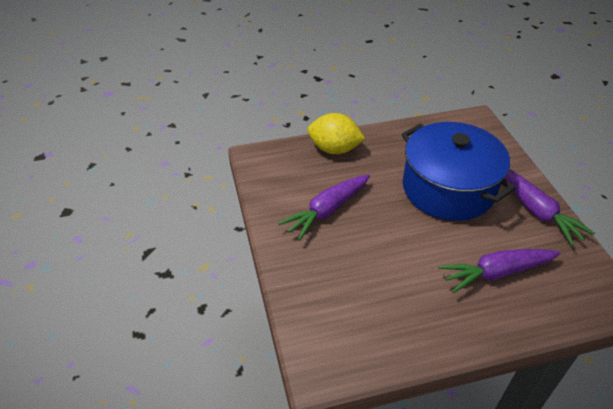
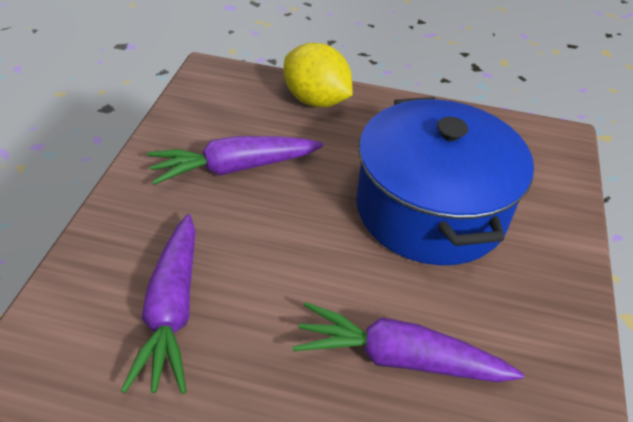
camera: 25 degrees right, 0 degrees up
purple carrot [505,169,595,246] -> purple carrot moved to [121,214,196,394]

